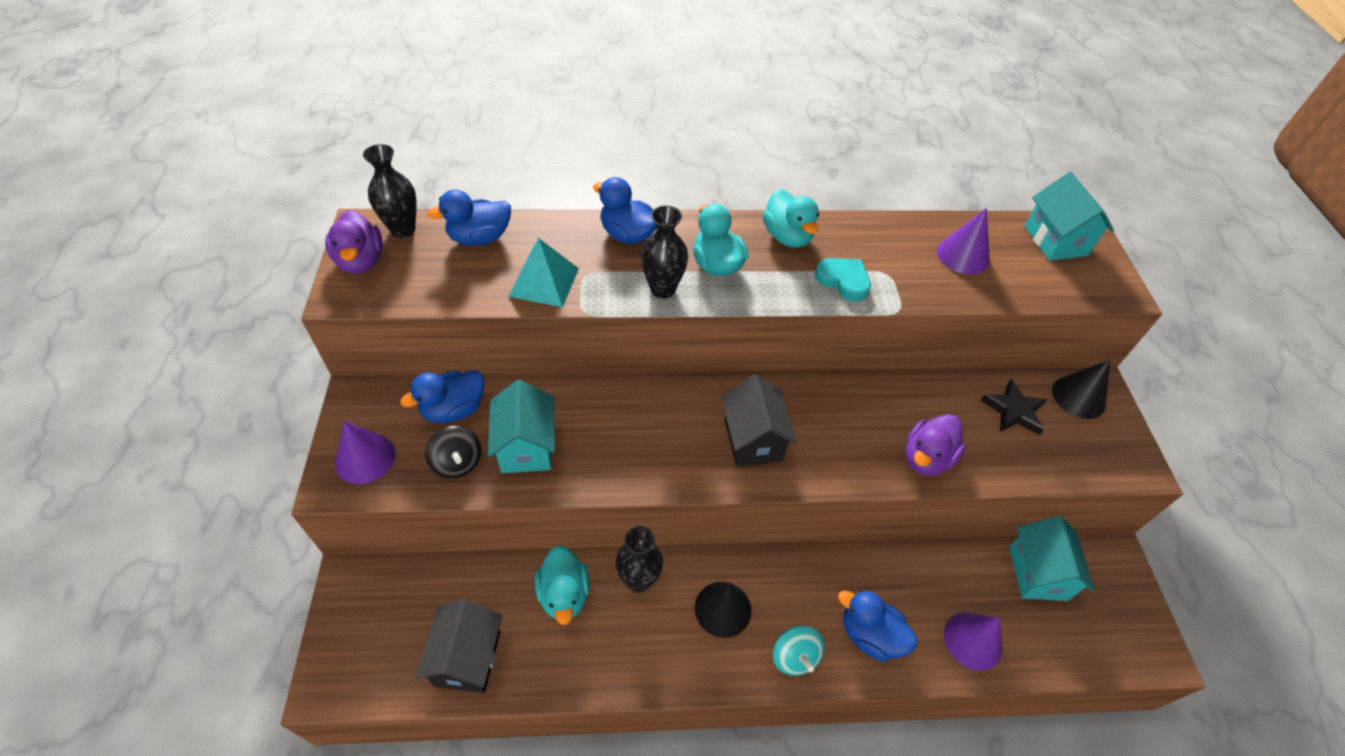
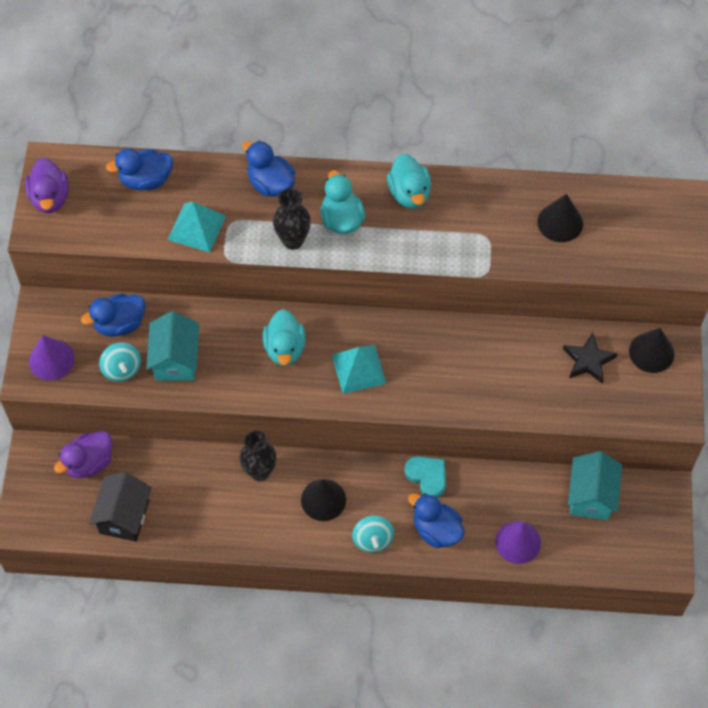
camera: 10 degrees right, 10 degrees up
black vase [363,144,417,238] -> none
black spinning top [425,426,481,479] -> turquoise spinning top [99,343,141,382]
turquoise duck [535,545,590,625] -> turquoise duck moved to [263,309,306,366]
black house [721,374,797,467] -> turquoise pyramid [332,345,386,394]
turquoise heart [815,258,871,302] -> turquoise heart moved to [405,456,446,498]
purple duck [905,414,966,476] -> purple duck moved to [54,431,112,478]
purple cone [937,208,990,274] -> black cone [537,194,583,242]
turquoise house [1024,172,1114,261] -> none

